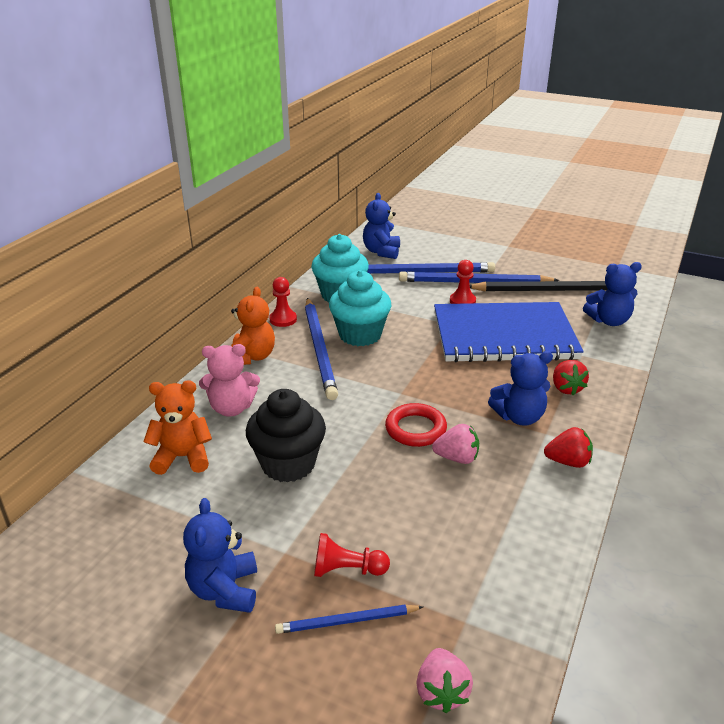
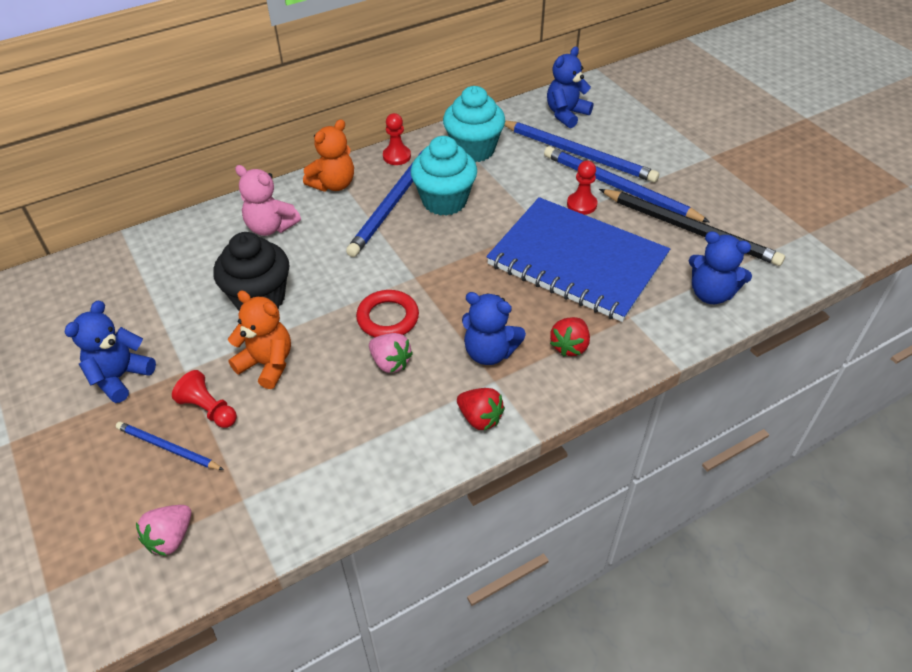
camera: 35 degrees right, 15 degrees up
orange teddy bear [144,380,212,475] -> orange teddy bear moved to [228,291,291,389]

